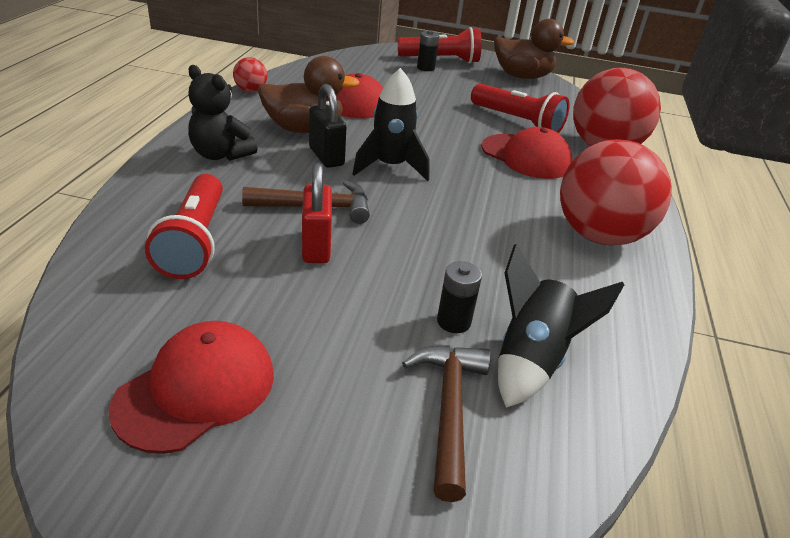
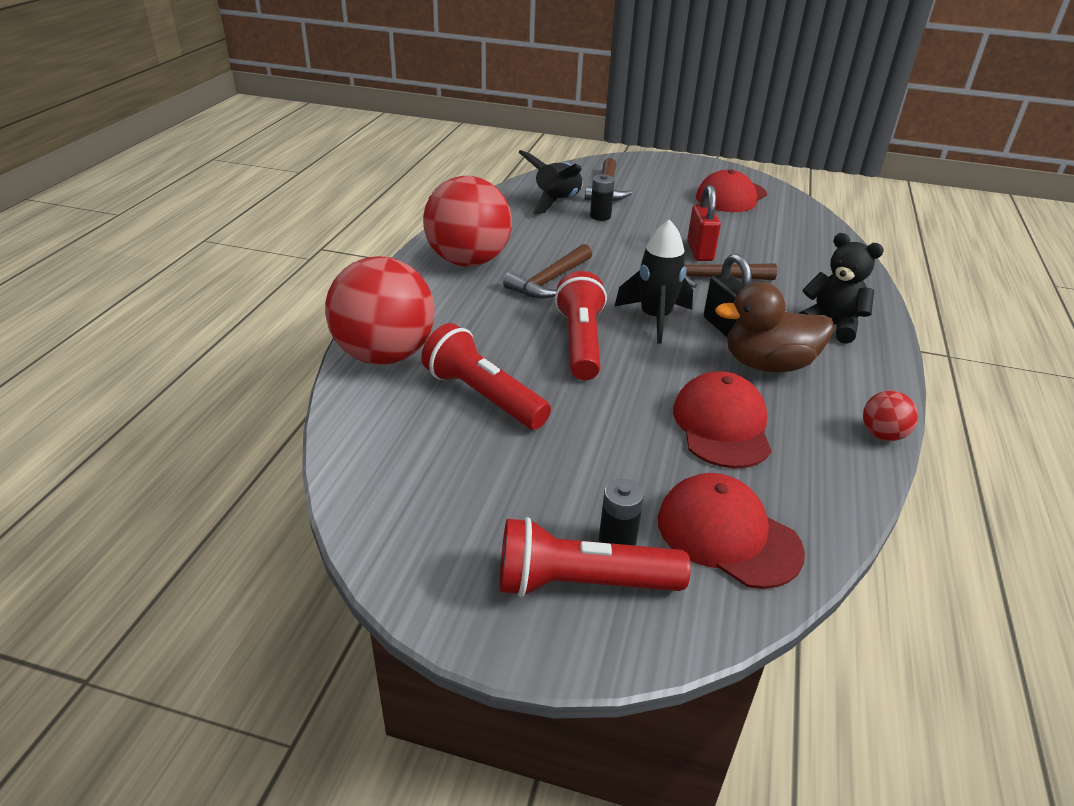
camera: 175 degrees left, 0 degrees up
red flashlight [145,174,223,279] -> red flashlight moved to [555,271,607,380]
red cap [481,127,572,179] -> red cap moved to [658,473,805,589]
brown duck [494,19,574,79] -> none
none -> brown hammer [503,244,592,299]

